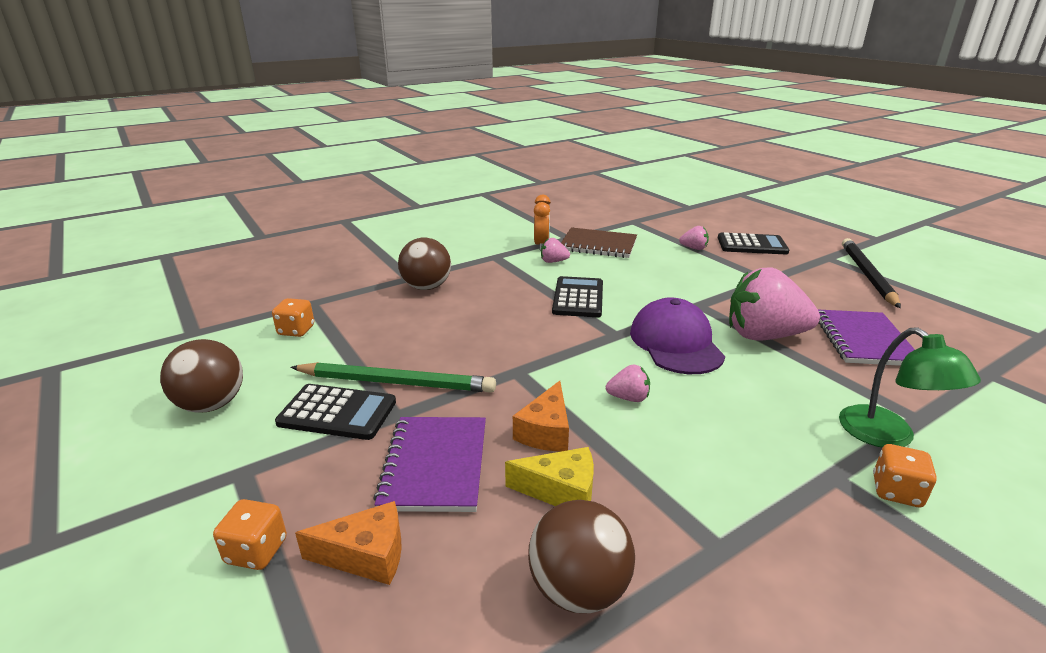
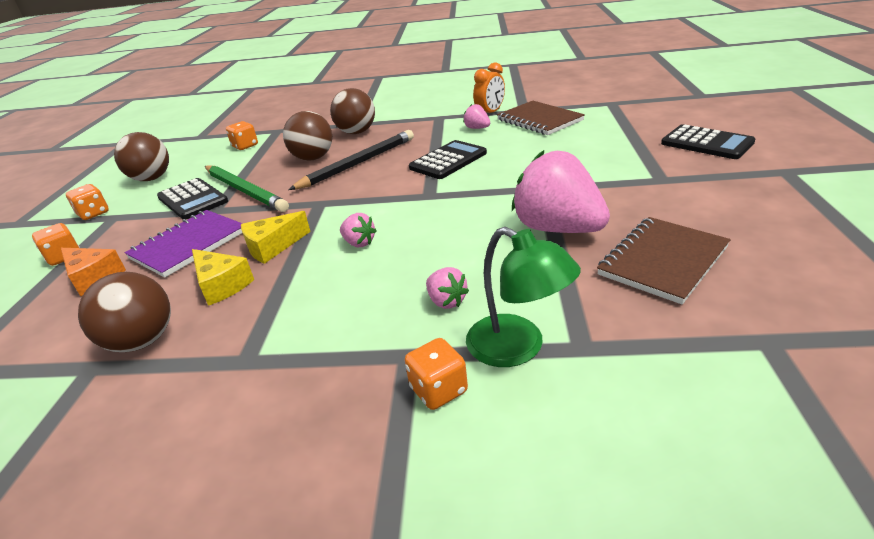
camera: 40 degrees right, 5 degrees up
orange cheese [513,381,569,451] -> yellow cheese [241,211,310,264]
purple cap [630,298,725,374] -> none
pink strawberry [679,226,709,250] -> pink strawberry moved to [426,267,469,309]
purple notebook [818,310,915,366] -> brown notebook [597,217,731,304]
green lamp [839,327,981,447] -> green lamp turned 60 degrees counterclockwise [466,227,581,367]
black pencil [842,238,901,308] -> black pencil moved to [288,130,414,190]
none -> orange dice [66,184,109,220]
none -> brown ball [283,111,332,161]

